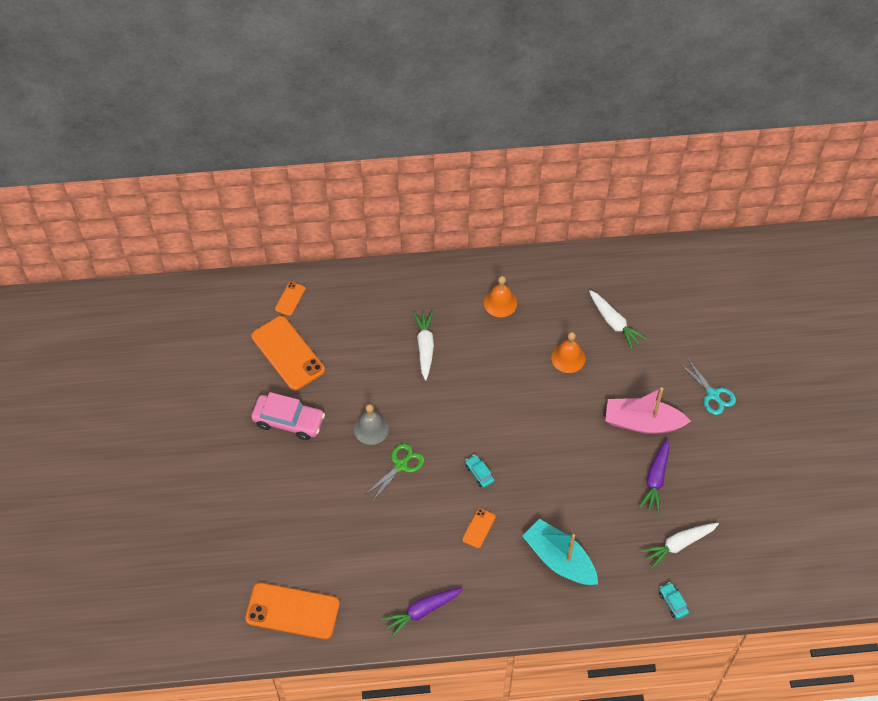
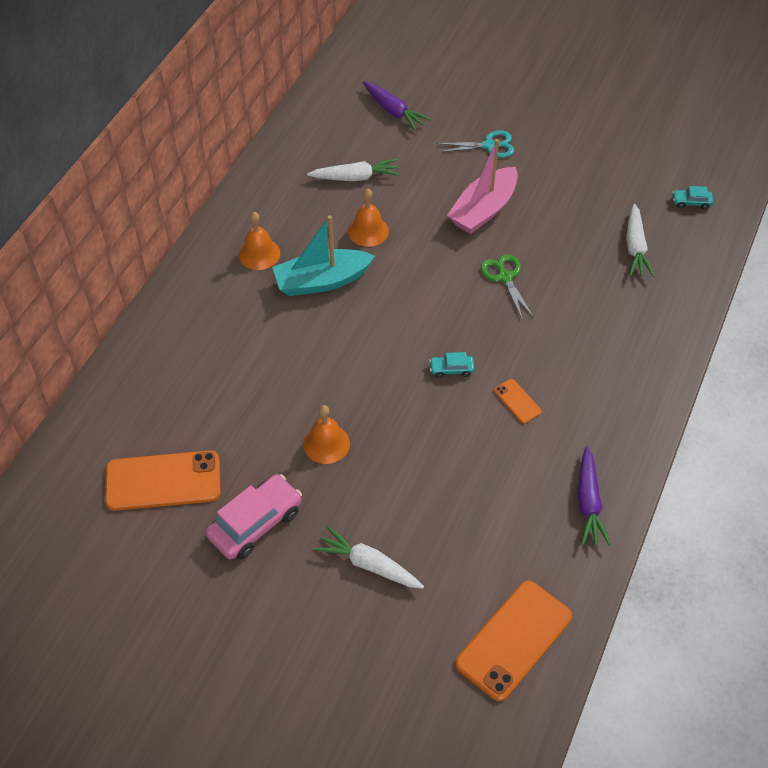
camera: 60 degrees left, 5 degrees down
orange phone [275,282,305,316] -> none
grey bell [354,404,389,445] -> orange bell [303,405,350,464]
green scissors [365,443,424,502] -> green scissors moved to [481,254,534,321]
white carrot [413,311,434,381] -> white carrot moved to [314,526,424,589]
turquoise boat [522,519,598,585] -> turquoise boat moved to [272,215,375,296]
purple carrot [639,438,670,513] -> purple carrot moved to [363,81,431,131]
turquoise car [659,582,689,619] -> turquoise car moved to [672,186,713,210]

